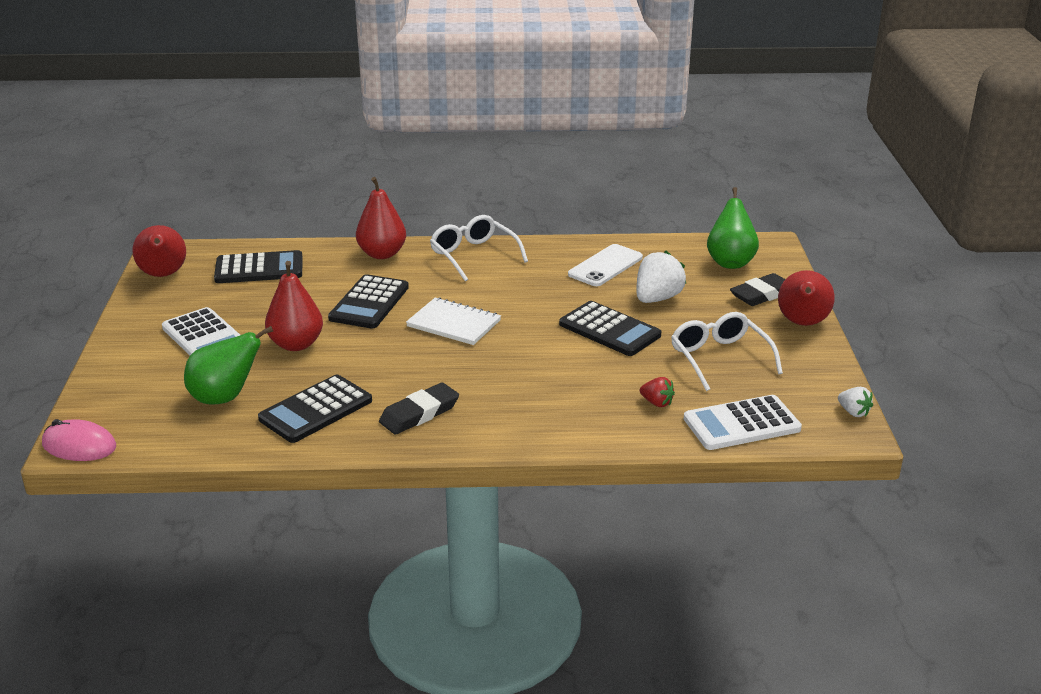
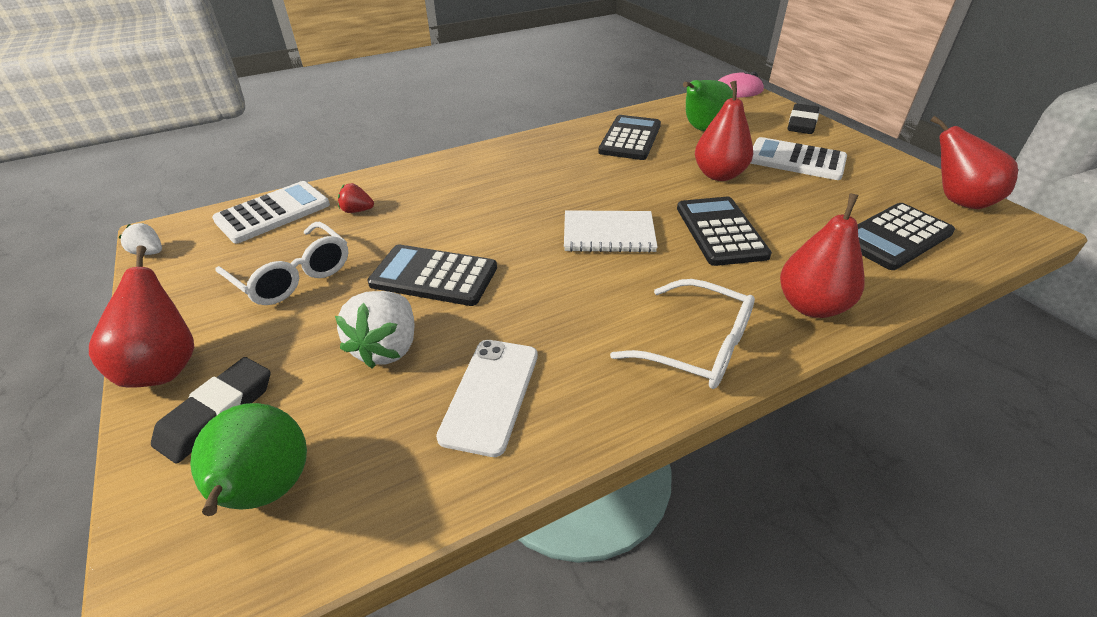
camera: 155 degrees right, 10 degrees up
black eraser [379,383,459,435] -> black eraser moved to [787,104,819,134]

